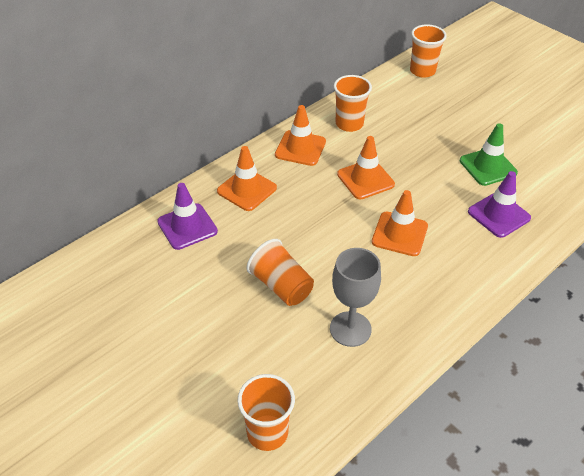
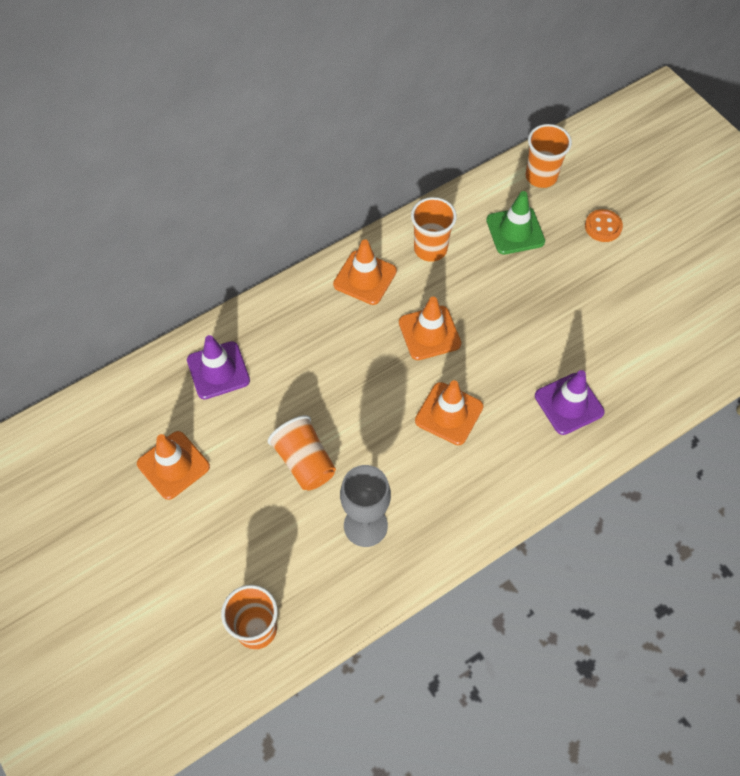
camera: 10 degrees right, 15 degrees up
orange traffic cone [217,146,277,211] -> orange traffic cone moved to [137,431,210,500]
green traffic cone [460,123,518,186] -> green traffic cone moved to [486,191,545,255]
none -> orange button [585,209,623,242]

